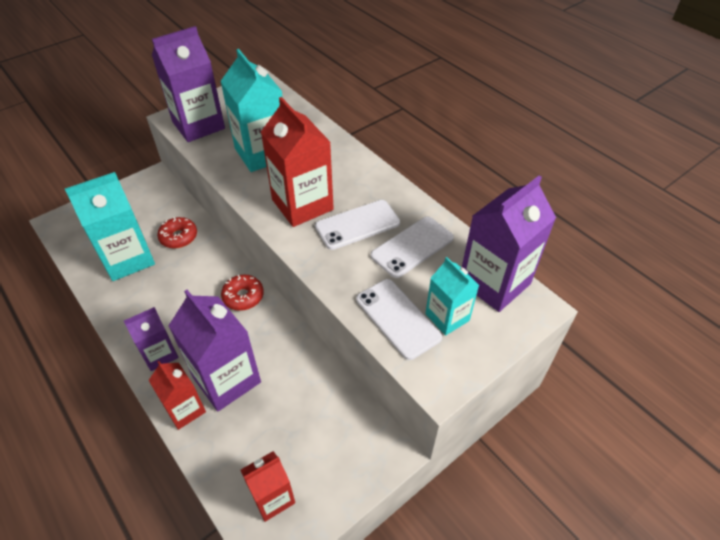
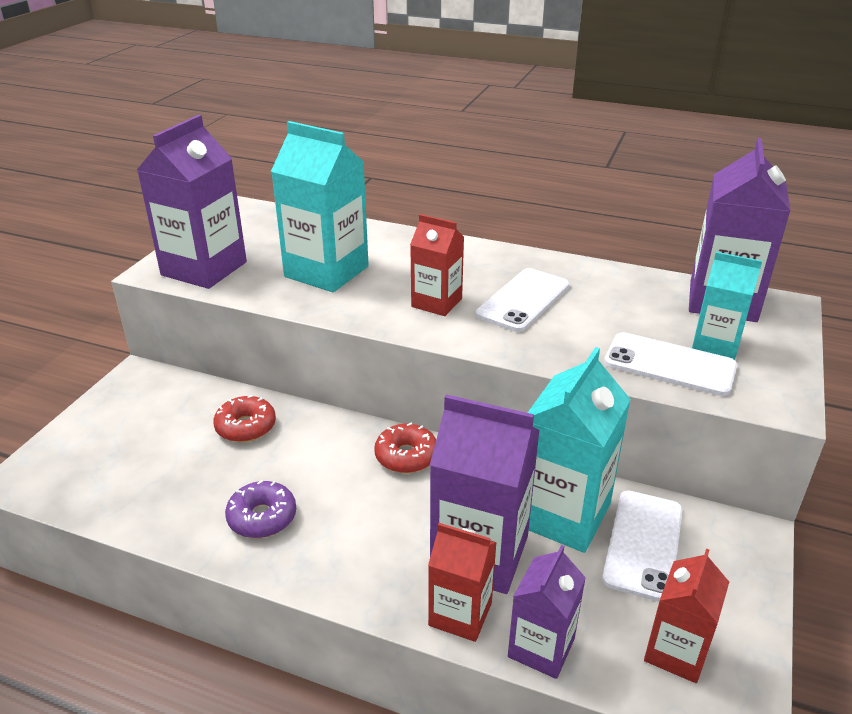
camera: 30 degrees left, 15 degrees down
turquoise carton [65,172,155,281] -> turquoise carton moved to [528,347,631,553]
purple carton [124,307,178,371] -> purple carton moved to [508,545,586,679]
red carton [261,97,334,227] -> red carton [410,214,464,316], size x0.59
white phone [371,217,454,278] -> white phone moved to [602,490,683,602]
none -> purple donut [225,480,296,538]

